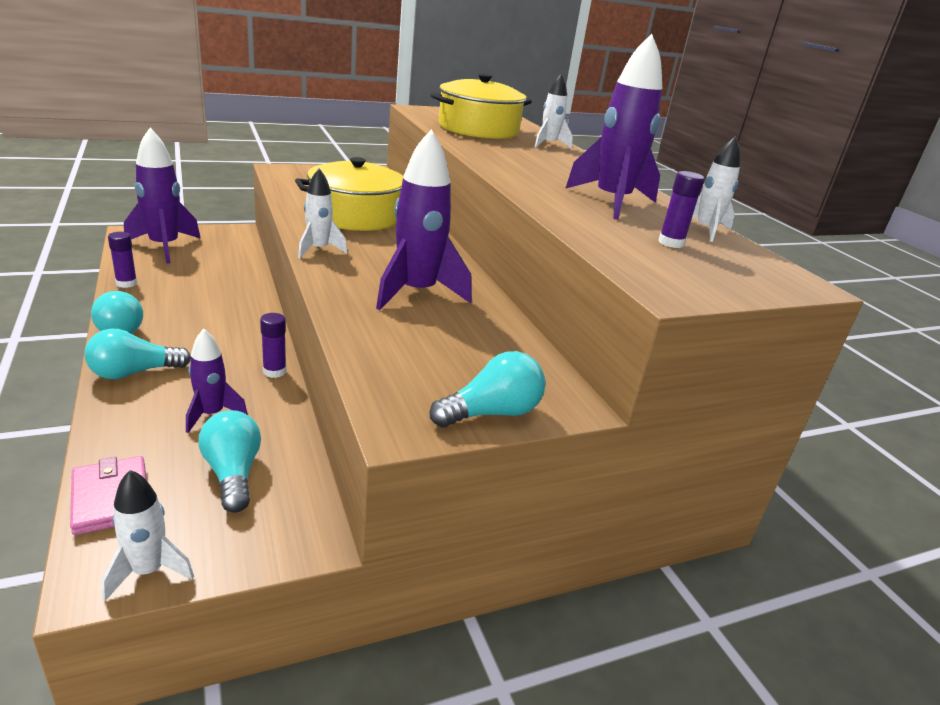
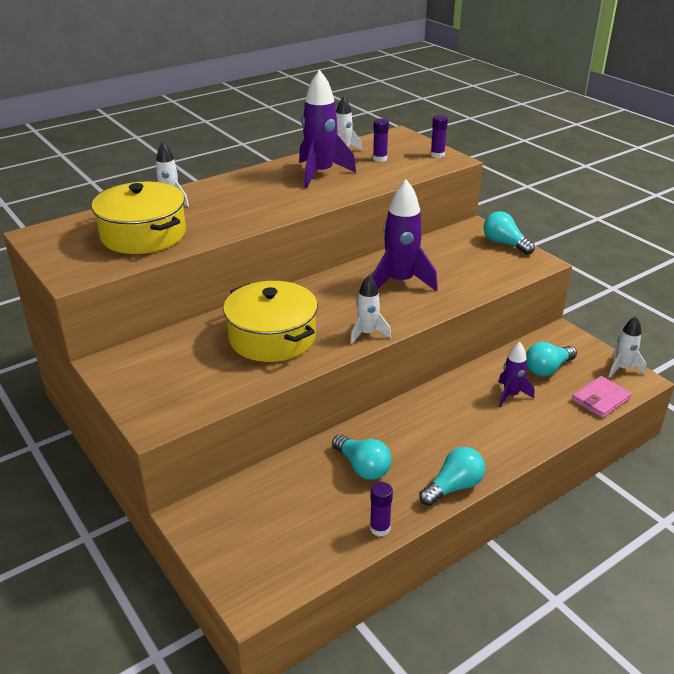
camera: 100 degrees left, 5 degrees up
turquoise light bulb [84,329,191,379] -> turquoise light bulb moved to [332,434,392,480]
purple rocket [124,128,200,264] -> none
purple glue stick [260,313,286,378] -> purple glue stick moved to [430,115,448,158]

